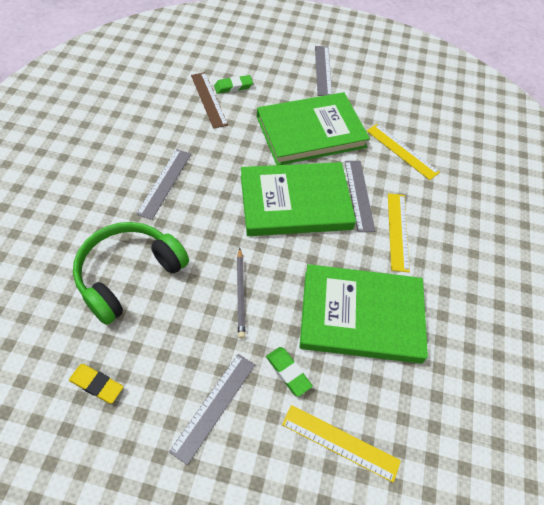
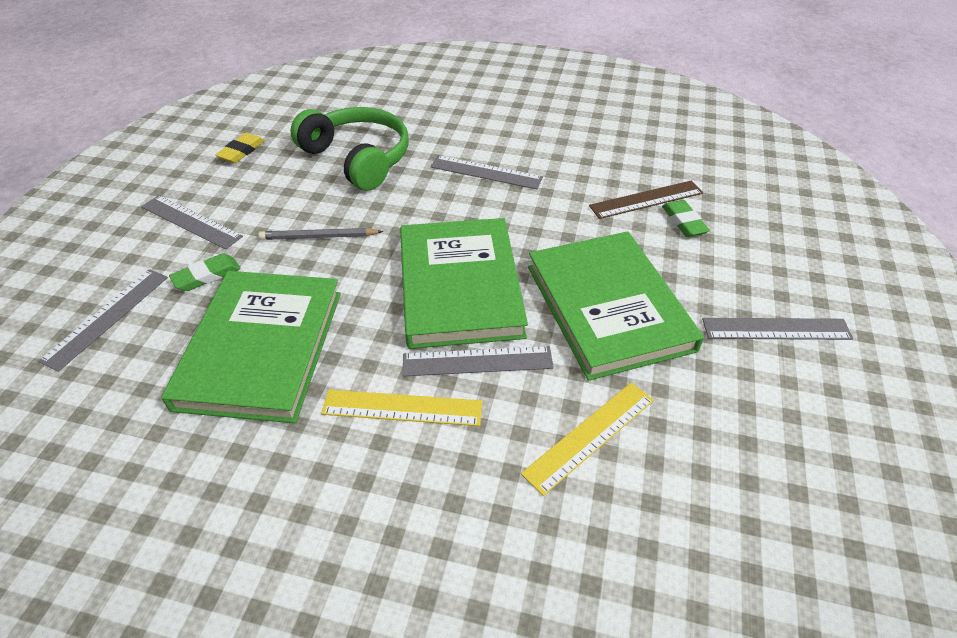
camera: 95 degrees right, 10 degrees down
yellow ruler [282,405,401,483] -> grey ruler [38,269,168,372]

